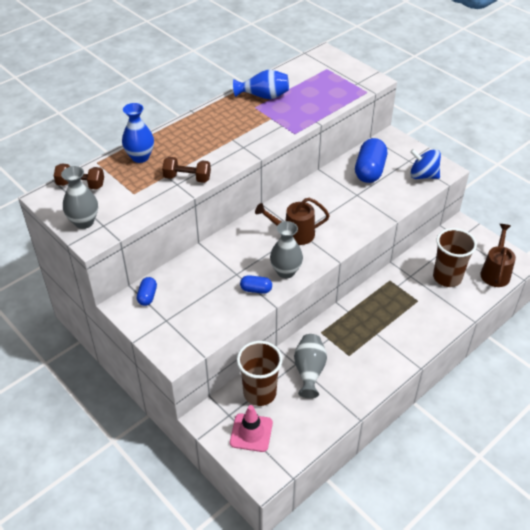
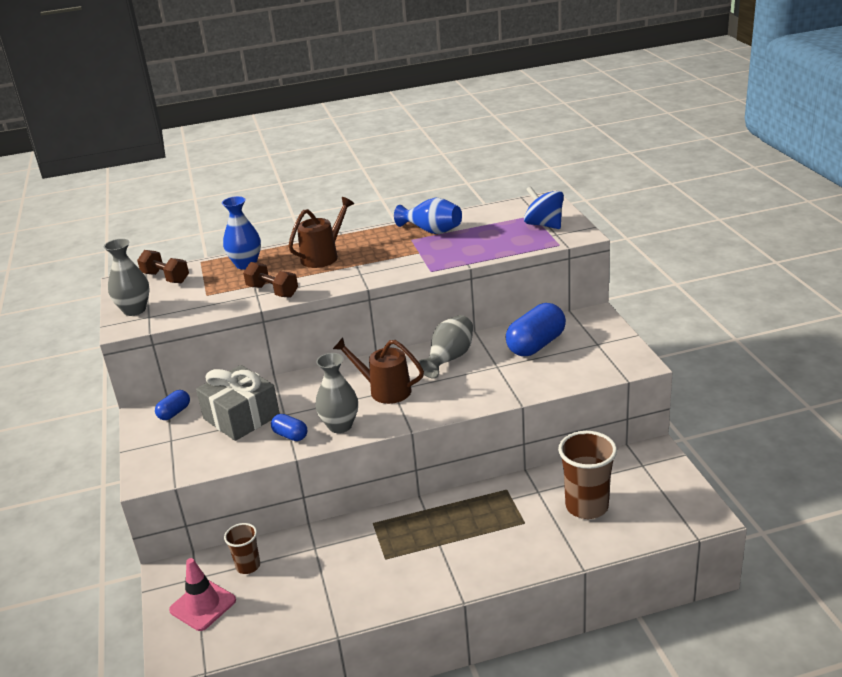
camera: 30 degrees right, 15 degrees down
brown cup [237,341,283,406] -> brown cup [224,523,260,574], size x0.56
grey vase [294,334,327,398] -> grey vase moved to [418,315,473,379]
blue spinning top [410,149,441,179] -> blue spinning top moved to [524,186,564,229]
brown watering can [480,224,516,287] -> brown watering can moved to [288,197,354,268]
none -> grey gift [196,365,280,441]

